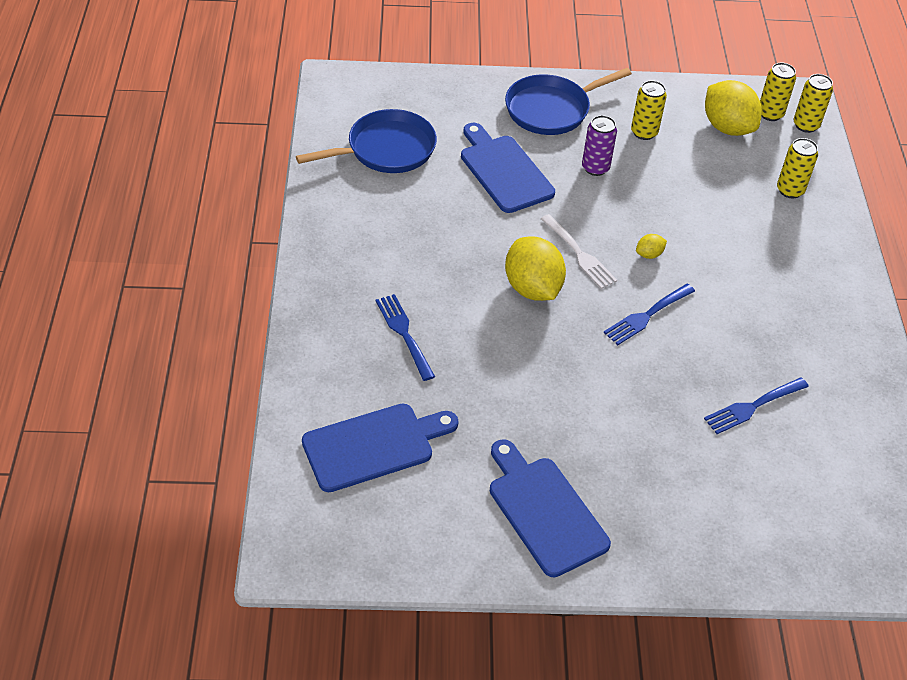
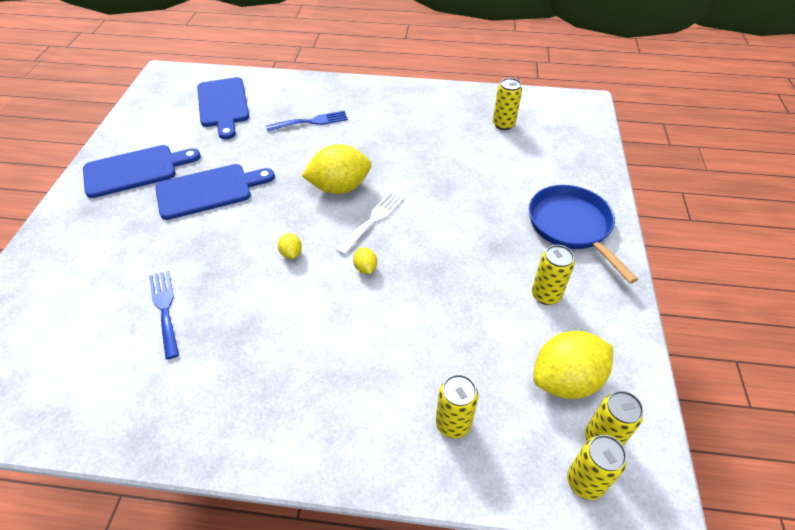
camera: 100 degrees right, 0 degrees up
blue pan [296,109,437,173] -> yellow can [493,78,522,130]
blue cutting board [461,123,555,213] -> blue cutting board moved to [155,164,275,220]
white fork [541,214,617,289] -> white fork turned 150 degrees clockwise [337,192,404,255]
purple can [582,115,617,176] -> none
blue fork [604,284,695,345] -> yellow lemon [278,233,302,259]

